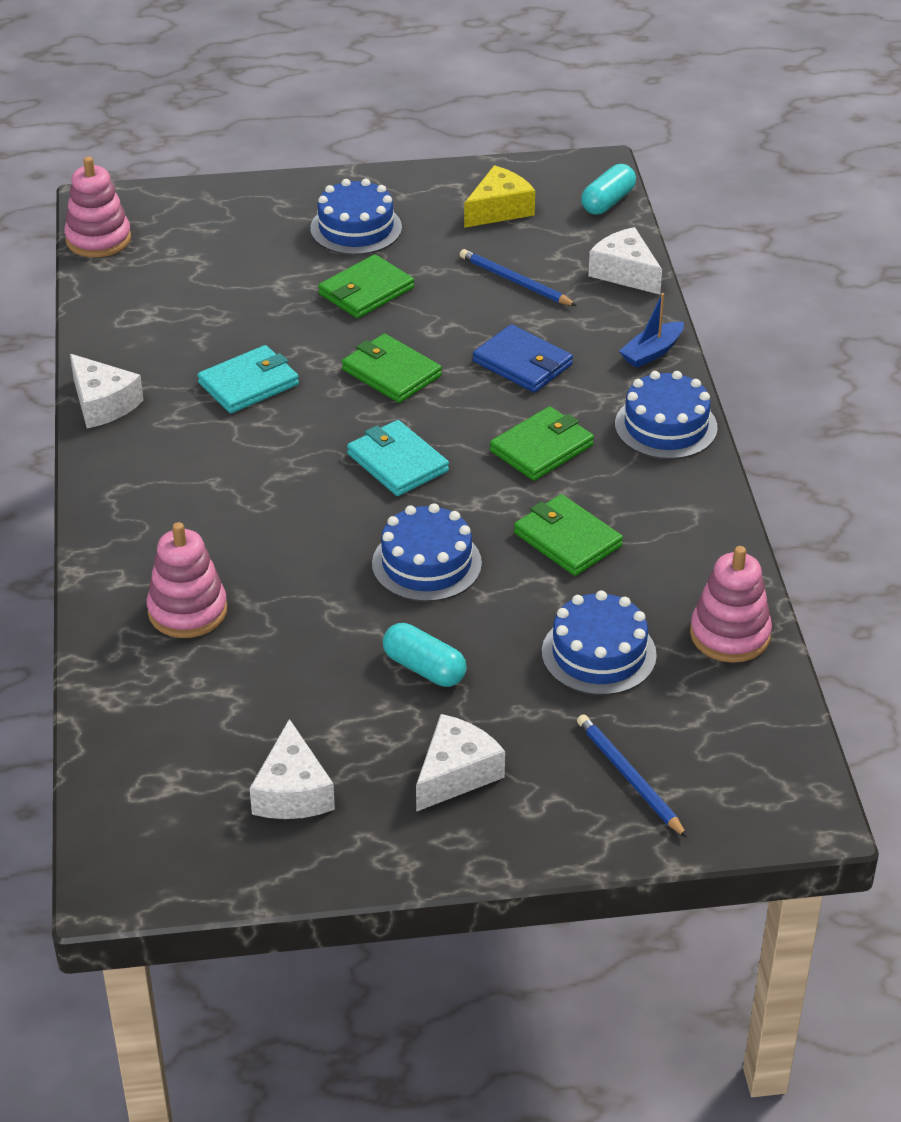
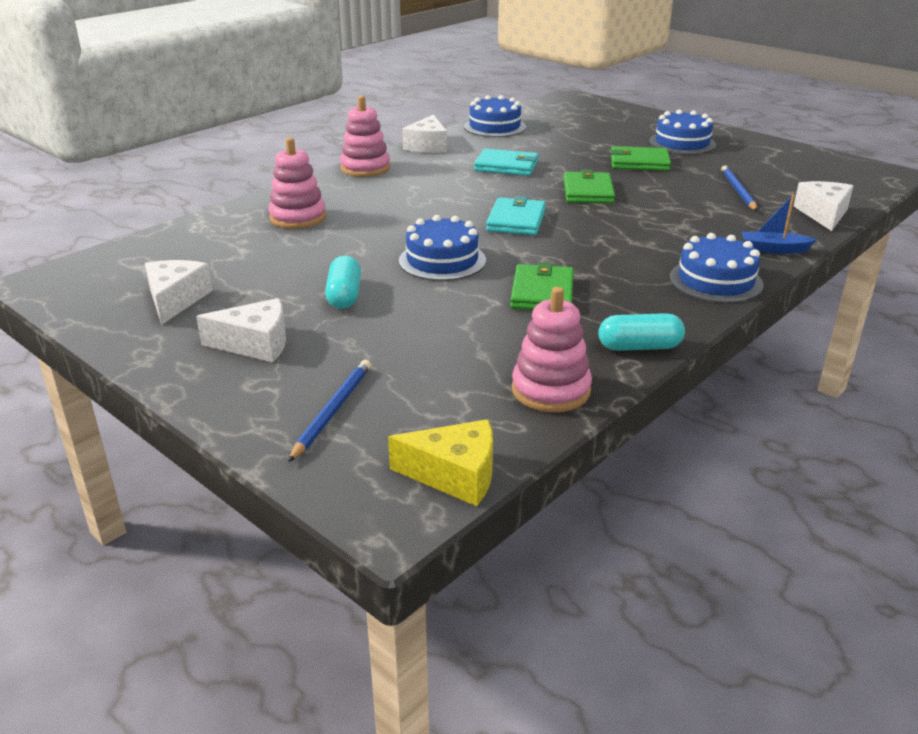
camera: 50 degrees right, 10 degrees down
pink stacking toy [64,156,131,258] -> pink stacking toy moved to [340,95,390,177]
white cheese [250,719,335,819] -> white cheese turned 135 degrees clockwise [145,260,213,325]
yellow cheese [464,165,535,228] -> yellow cheese moved to [388,419,493,506]
blue wallet [473,324,573,393] -> none
green wallet [490,406,594,481] -> none
blue cake [542,590,657,695] -> blue cake moved to [464,95,526,137]
turquoise capsule [581,164,636,215] -> turquoise capsule moved to [598,313,685,351]

